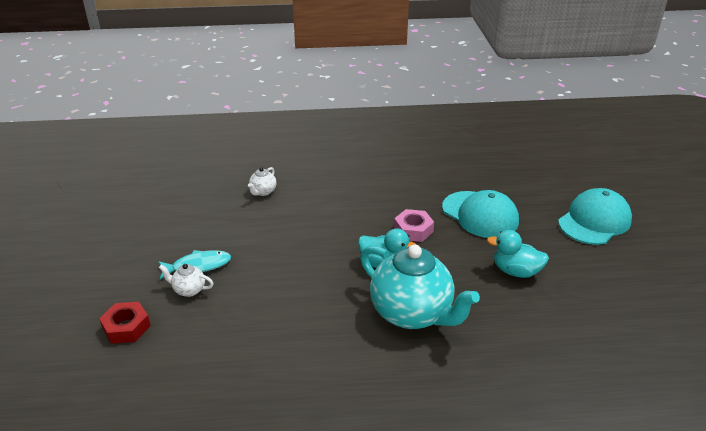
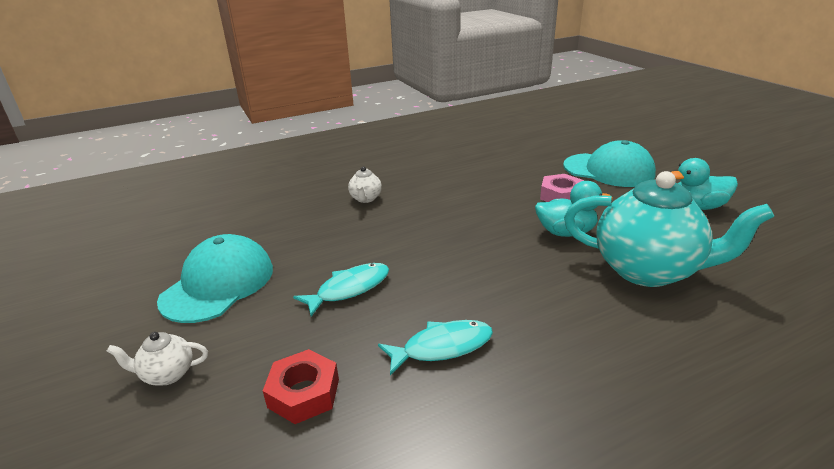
camera: 20 degrees left, 5 degrees down
white teapot [159,264,214,297] -> white teapot moved to [106,332,208,386]
turquoise cap [558,188,632,245] -> turquoise cap moved to [157,234,273,323]
none -> turquoise fish [378,320,493,375]

